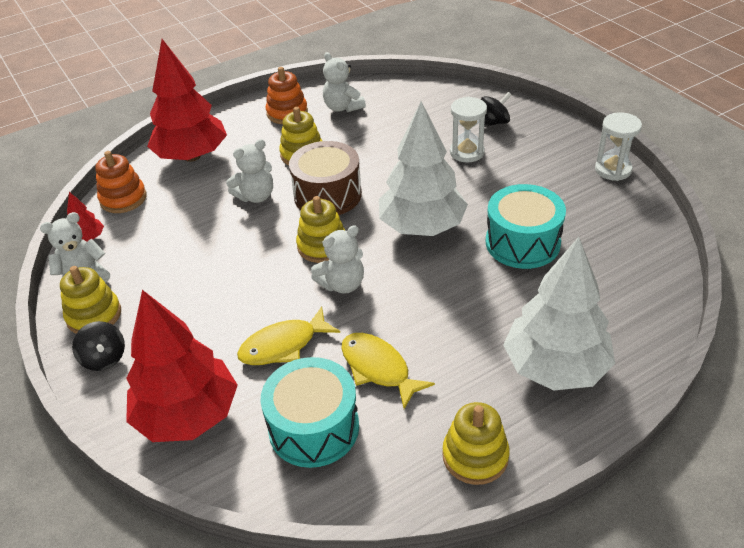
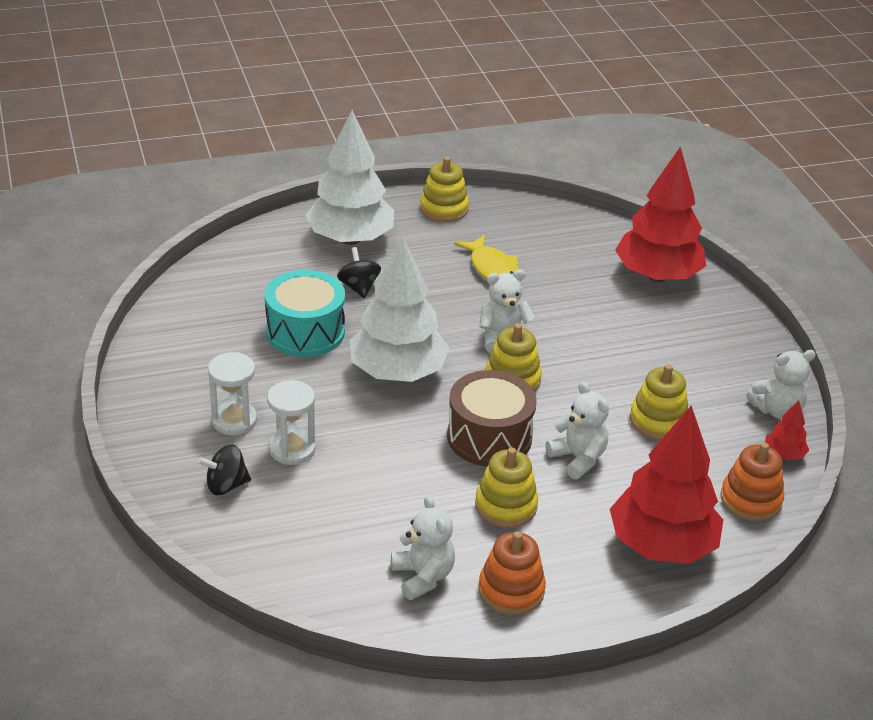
camera: 170 degrees left, 5 degrees down
yellow stacking toy [60,266,121,334] -> yellow stacking toy moved to [630,364,688,439]
black spinning top [72,321,125,371] -> black spinning top moved to [337,247,381,299]
white teddy bear [226,139,273,203] -> white teddy bear turned 75 degrees clockwise [545,381,609,479]
yellow fish [237,306,340,365] -> none
turquoise drum [261,357,359,468] -> none
white hourglass [595,112,642,181] -> white hourglass moved to [208,352,257,436]

